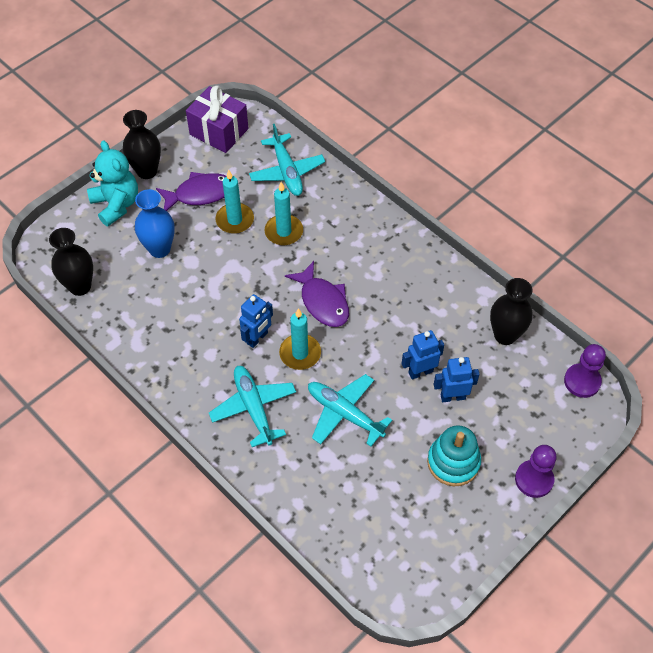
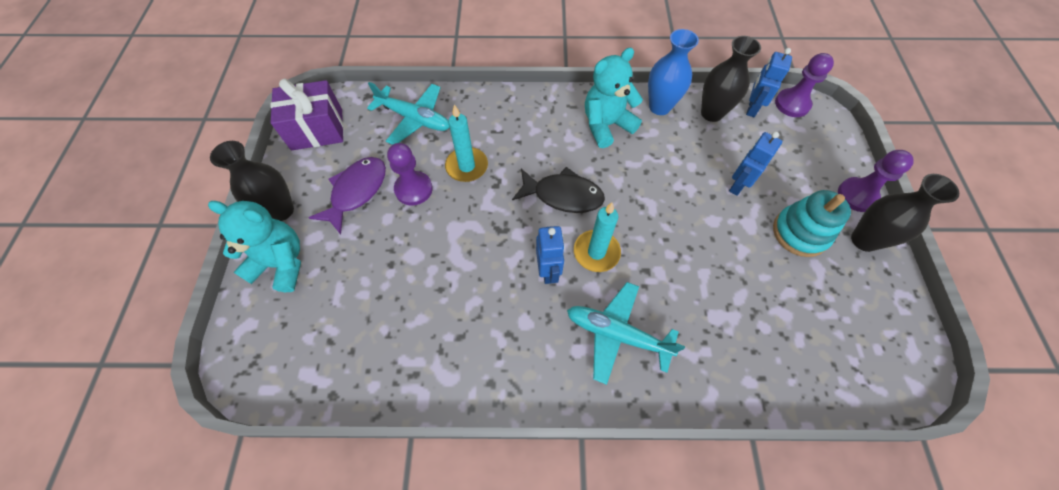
camera: 45 degrees left, 5 degrees up
black vase [49,228,93,296] -> black vase moved to [851,174,959,252]
blue vase [135,189,175,258] -> blue vase moved to [648,29,699,115]
turquoise candle [215,170,254,234] -> purple pawn [387,143,433,206]
purple fish [285,261,349,327] -> black fish [512,167,605,213]
turquoise plane [308,374,392,447] -> none
blue robot [402,330,444,380] -> blue robot moved to [746,48,792,117]
none -> turquoise teddy bear [585,48,643,148]

